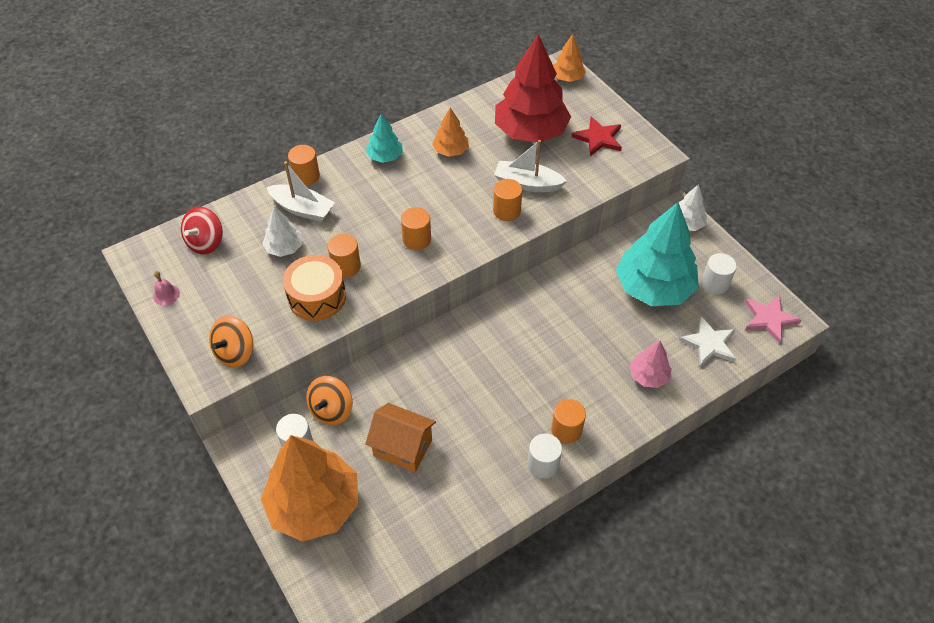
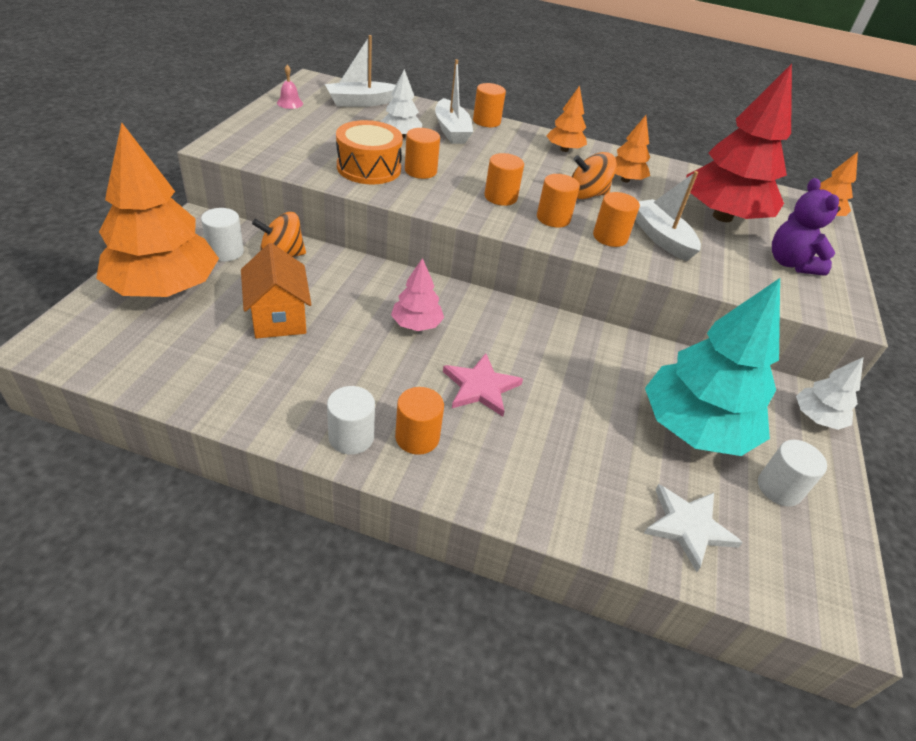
camera: 45 degrees right, 10 degrees down
red spinning top [181,207,223,254] -> white boat [325,35,396,107]
orange spinning top [209,316,253,367] -> orange spinning top moved to [572,152,617,199]
turquoise tree [366,114,403,163] -> orange tree [546,85,587,152]
red star [571,117,622,156] -> purple teddy bear [772,178,840,276]
pink tree [630,341,672,388] -> pink tree moved to [391,258,444,331]
pink star [745,295,802,344] -> pink star moved to [443,353,523,417]
none -> orange cylinder [537,174,580,228]

